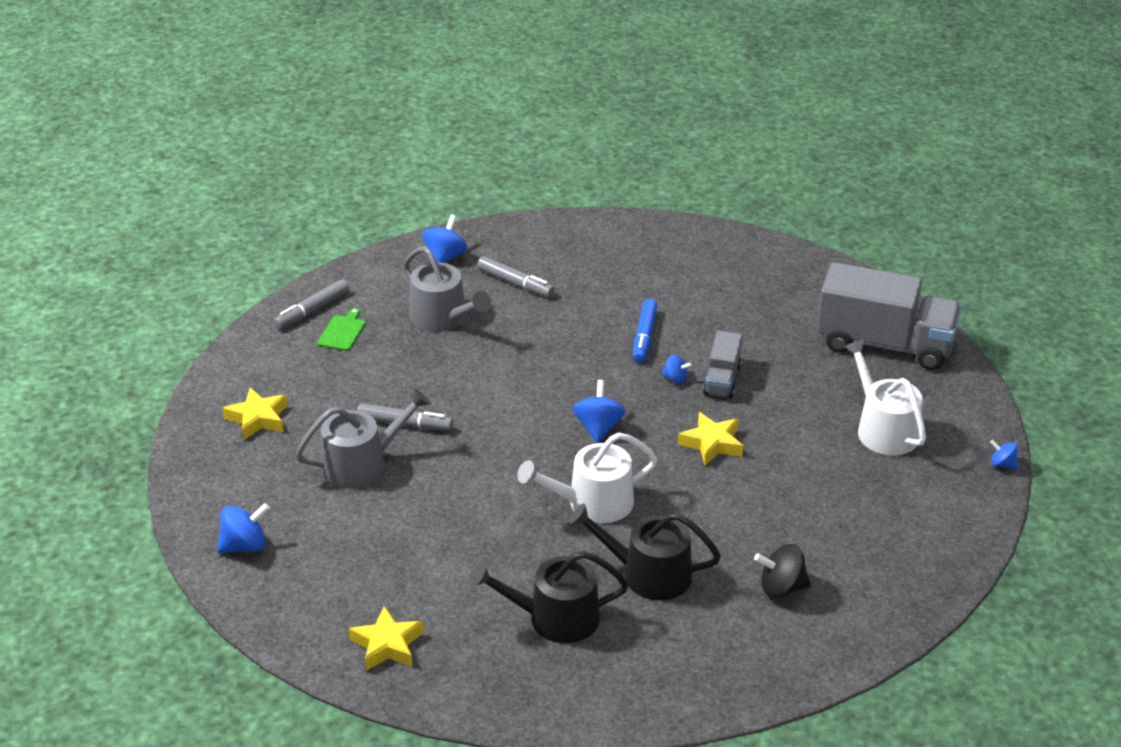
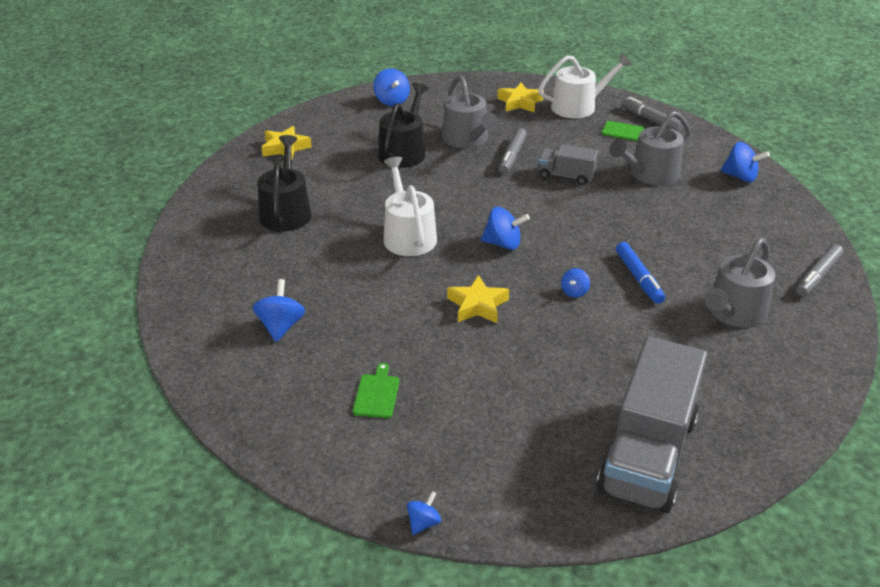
camera: 95 degrees right, 0 degrees up
grey marker [477,256,555,297] -> grey marker moved to [796,244,843,297]
black watering can [569,503,721,601] -> black watering can moved to [378,83,429,168]
blue marker [633,299,658,363] -> blue marker turned 120 degrees counterclockwise [616,242,665,304]
grey truck [703,331,742,398] -> grey truck moved to [538,144,598,185]
black spinning top [754,544,811,598] -> blue spinning top [252,279,305,342]
white watering can [844,339,926,455] -> white watering can moved to [538,53,632,118]
none -> green cutting board [353,363,399,418]
none -> grey watering can [705,238,775,328]

